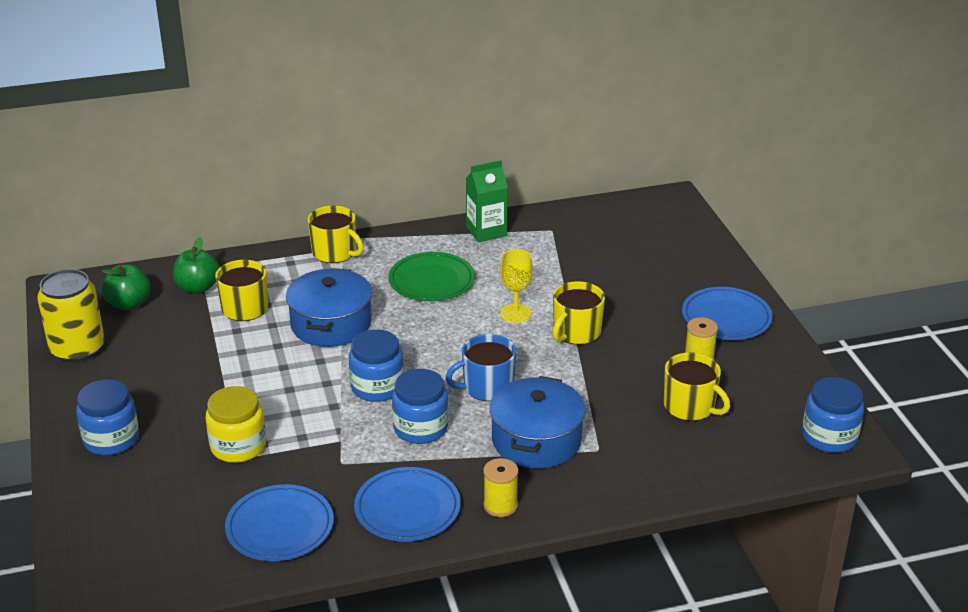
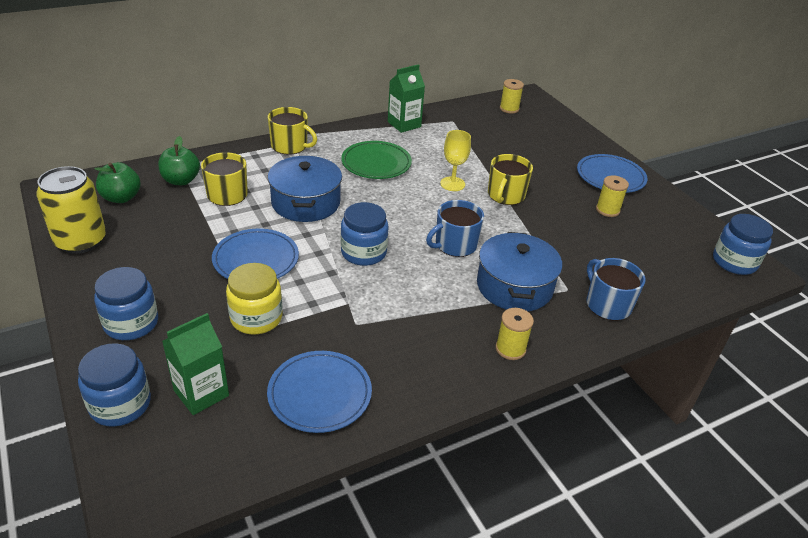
camera: 15 degrees left, 5 degrees up
blue plate [354,467,461,541] -> blue plate moved to [212,229,299,279]
blue jar [392,369,449,444] -> blue jar moved to [78,343,151,427]
yellow mug [664,352,730,421] -> none
none -> green carton [162,313,229,415]
none -> yellow spool [500,79,524,114]
none -> blue mug [586,258,646,321]

